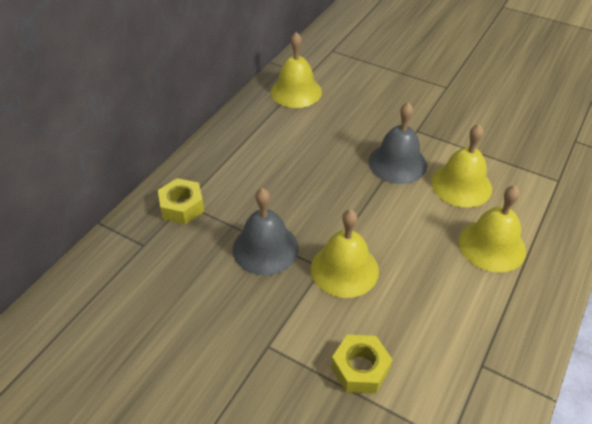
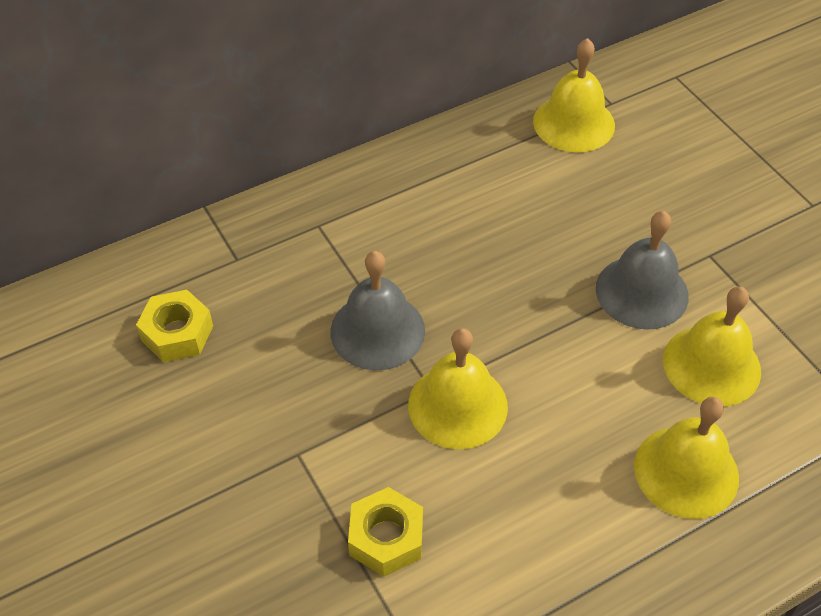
camera: 30 degrees right, 5 degrees up
yellow nut [158,178,205,224] -> yellow nut moved to [136,290,213,362]

